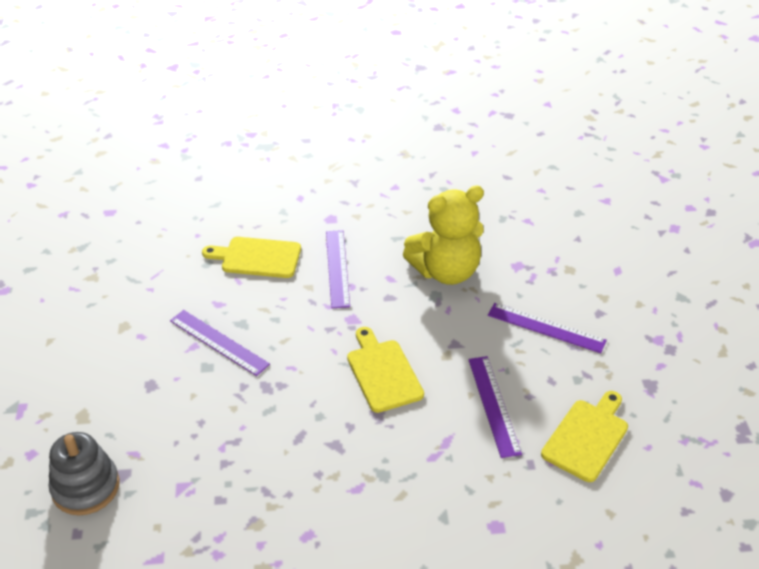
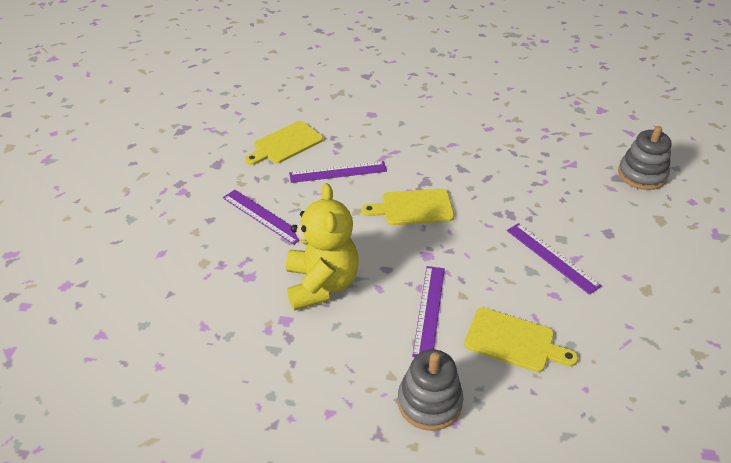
camera: 165 degrees left, 0 degrees up
yellow cutting board [347,327,424,413] -> yellow cutting board turned 90 degrees clockwise [362,189,454,225]
yellow teddy bear [403,186,484,285] -> yellow teddy bear turned 90 degrees clockwise [286,183,359,311]
purple ruler [468,356,522,458] -> purple ruler turned 75 degrees clockwise [289,161,387,183]
none -> grey stacking toy [398,349,463,431]

